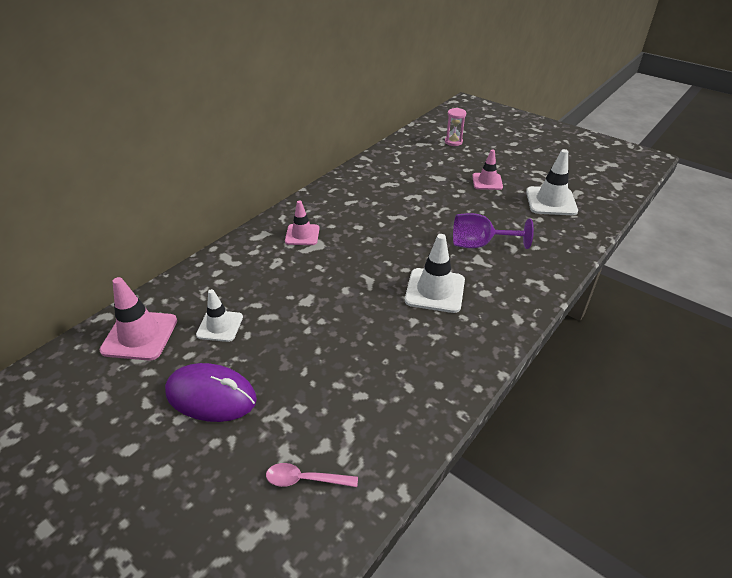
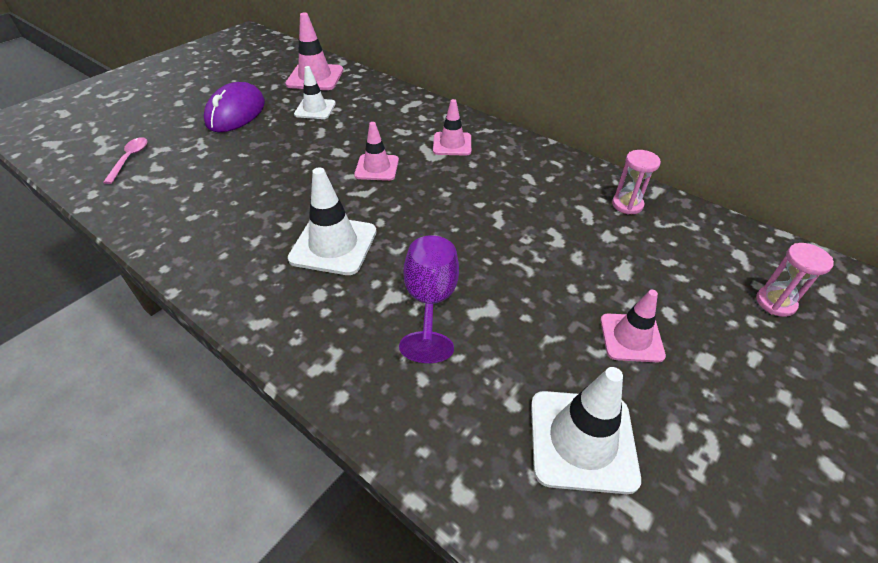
camera: 90 degrees right, 5 degrees up
none -> pink traffic cone [354,122,399,181]
none -> pink hourglass [612,150,661,215]

